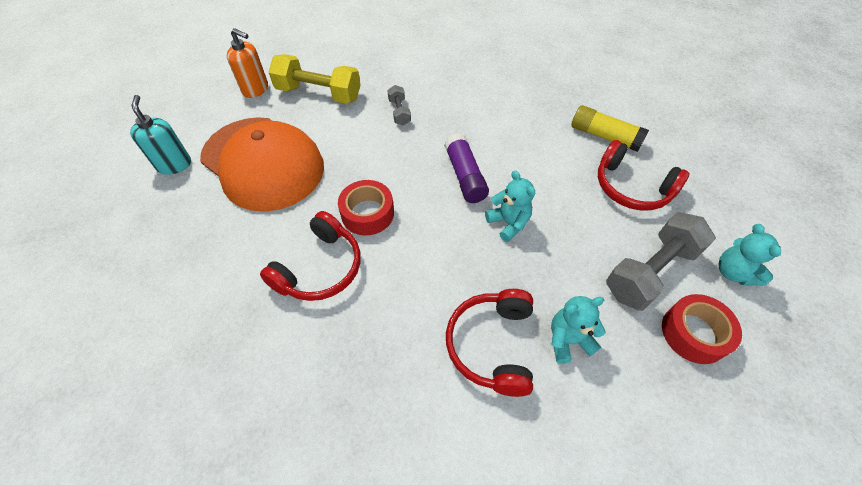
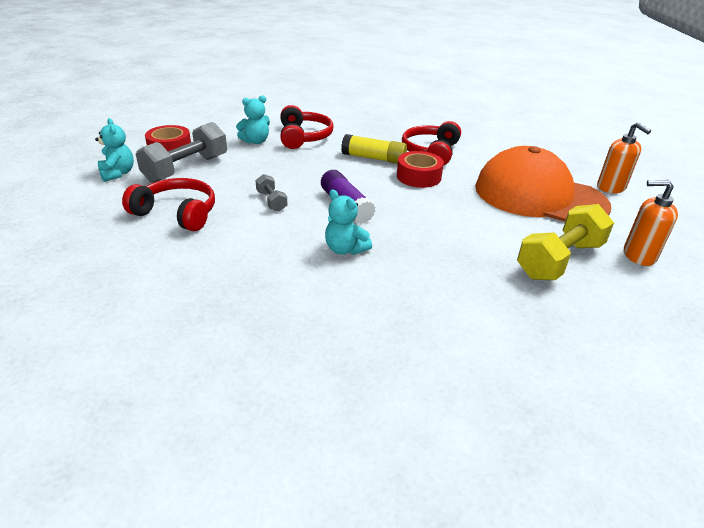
camera: 165 degrees right, 20 degrees down
turquoise soap dispenser [130,95,191,175] -> orange soap dispenser [597,122,651,193]
yellow dumbbell [269,54,361,104] -> yellow dumbbell turned 45 degrees counterclockwise [517,204,614,280]
grey dumbbell [387,85,411,126] -> grey dumbbell moved to [255,174,288,212]
turquoise teddy bear [485,171,535,242] -> turquoise teddy bear moved to [325,190,372,255]
yellow glue stick [571,105,649,152] -> yellow glue stick moved to [341,134,407,164]

